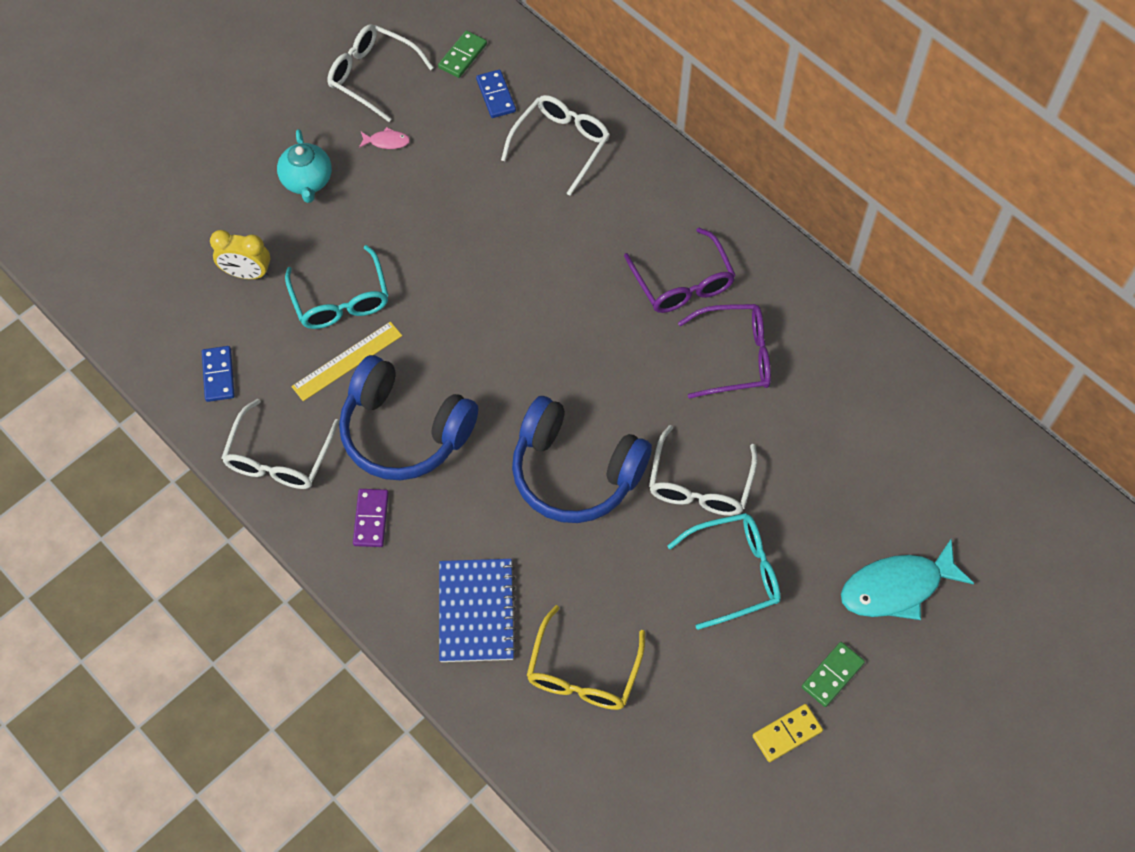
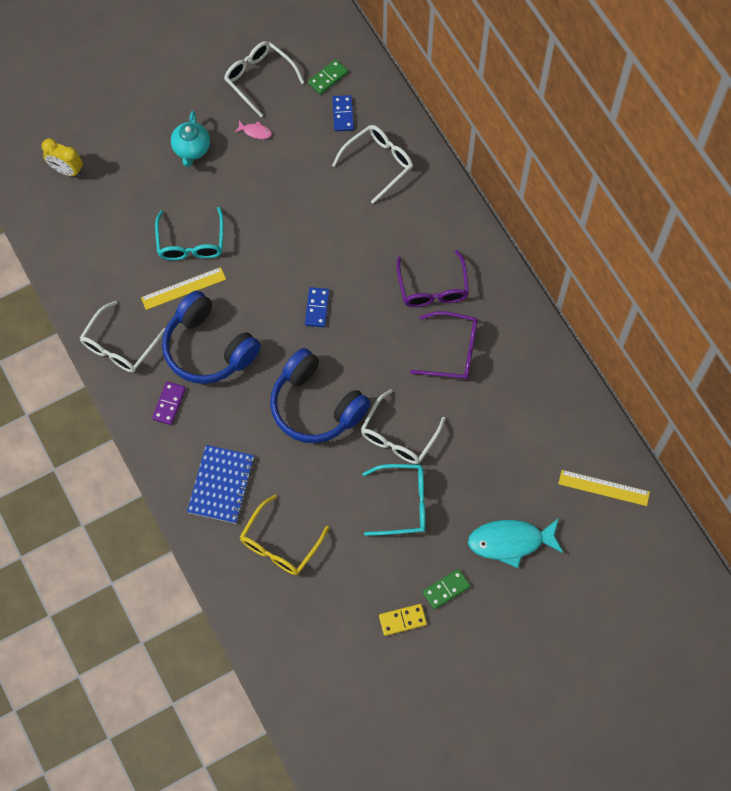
camera: 15 degrees right, 5 degrees up
blue domino [202,346,235,402] -> blue domino moved to [305,287,330,327]
yellow clock [210,230,270,279] -> yellow clock moved to [42,138,83,177]
none -> yellow ruler [558,470,650,506]

